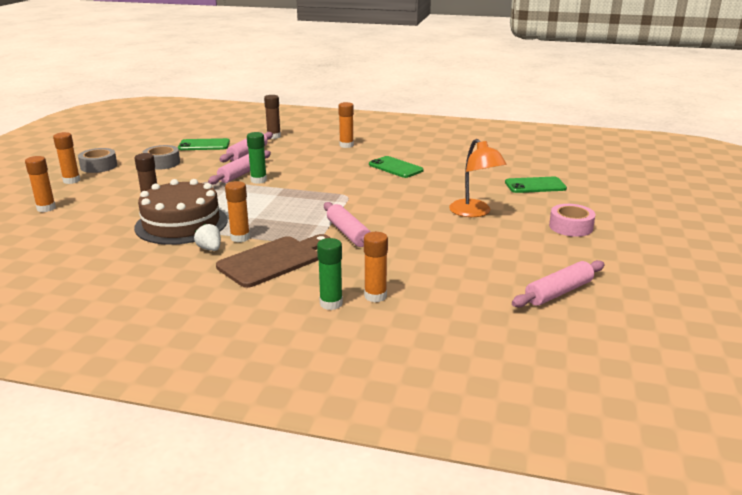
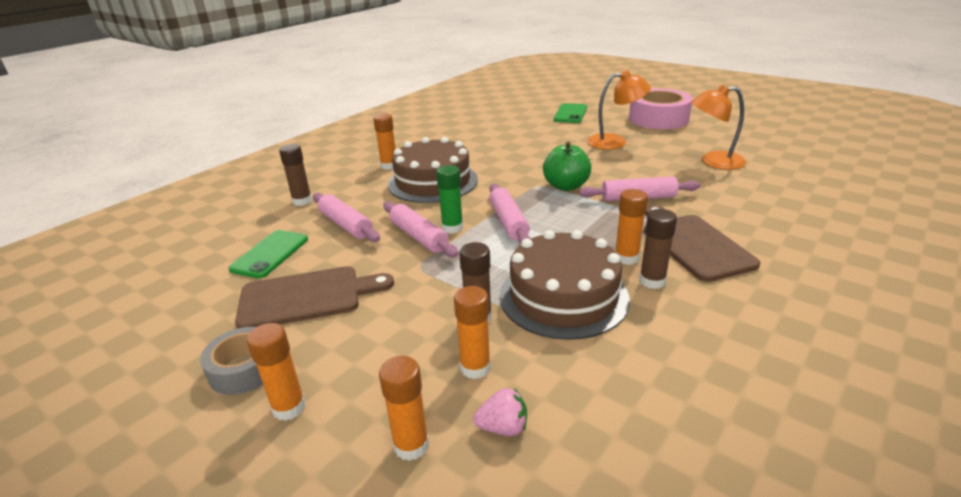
camera: 65 degrees left, 5 degrees up
grey tape [143,145,180,170] -> brown cutting board [235,266,394,329]
white strawberry [194,224,221,251] -> brown glue stick [639,209,677,289]
green glue stick [317,238,343,310] -> none
orange glue stick [364,232,388,302] -> orange glue stick moved to [454,286,491,379]
green phone [369,156,424,178] -> none
pink rolling pin [512,260,604,308] -> pink rolling pin moved to [489,184,531,244]
pink tape [549,204,596,237] -> pink tape [629,88,693,129], size x1.69
none -> brown cake [388,137,478,203]
none -> pink strawberry [473,388,527,436]
none -> green apple [543,142,591,191]
none -> orange lamp [691,85,746,170]

